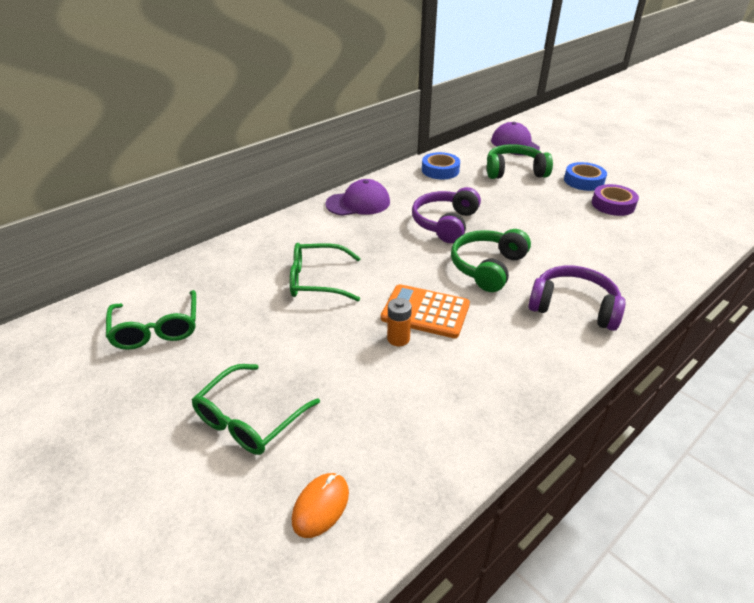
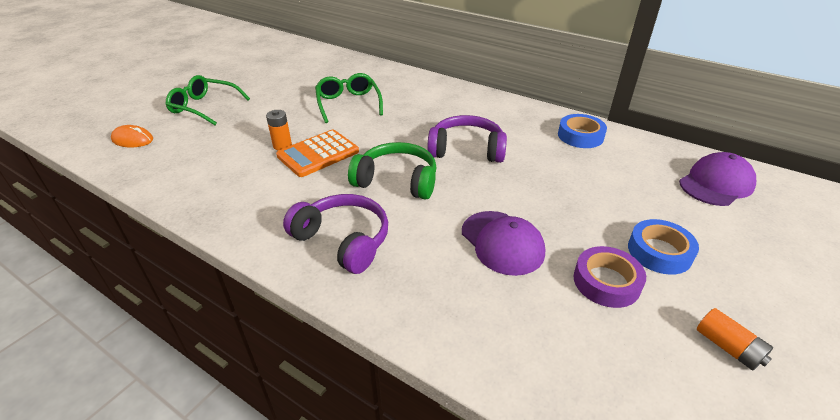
camera: 75 degrees right, 0 degrees up
green glasses [106,290,196,350] -> none
purple cap [325,179,390,216] -> purple cap moved to [462,211,545,276]
orange calculator [381,284,470,338] -> orange calculator turned 135 degrees counterclockwise [276,130,359,177]
green headphones [487,144,553,179] -> none
purple headphones [528,266,626,331] -> purple headphones turned 60 degrees counterclockwise [283,194,388,274]
none -> orange battery [697,308,773,370]

